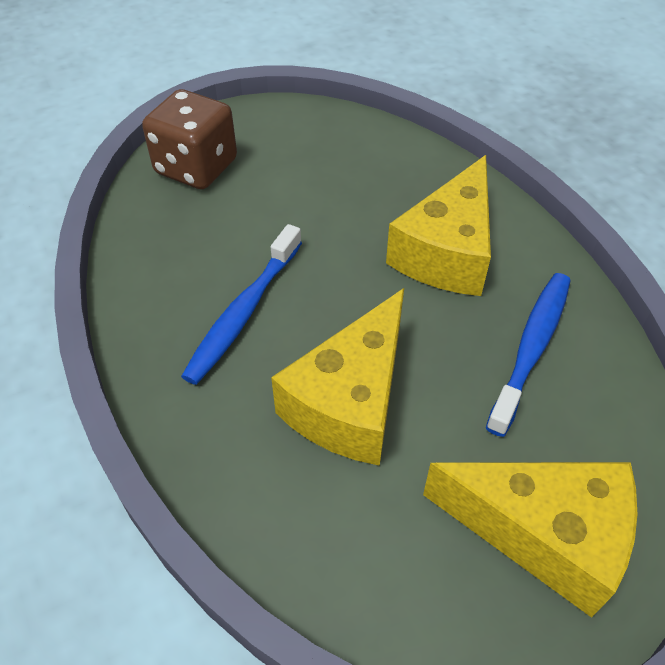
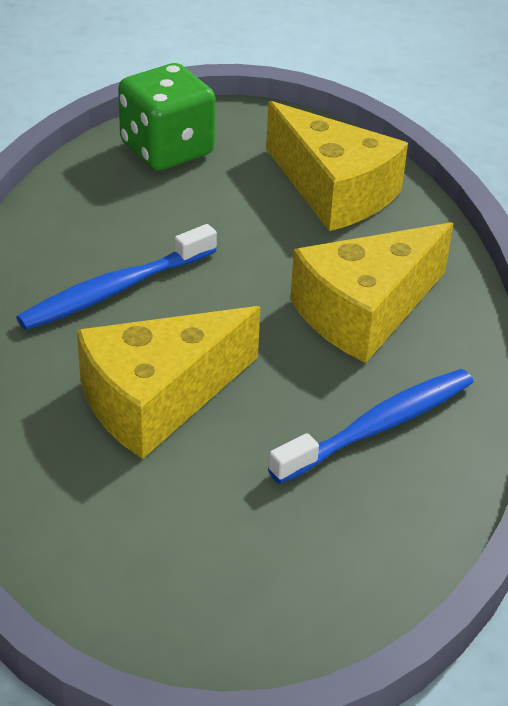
camera: 25 degrees right, 10 degrees down
brown dice [142,89,237,189] -> green dice [118,63,216,171]
yellow cheese [423,462,638,618] -> yellow cheese moved to [266,101,408,231]

